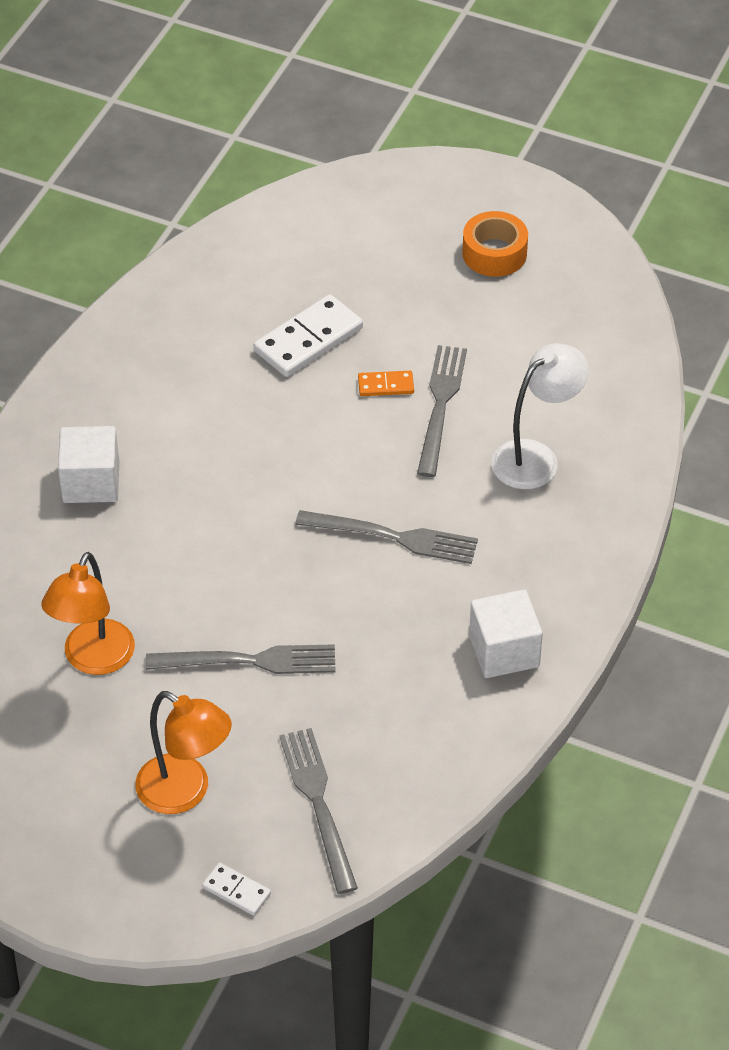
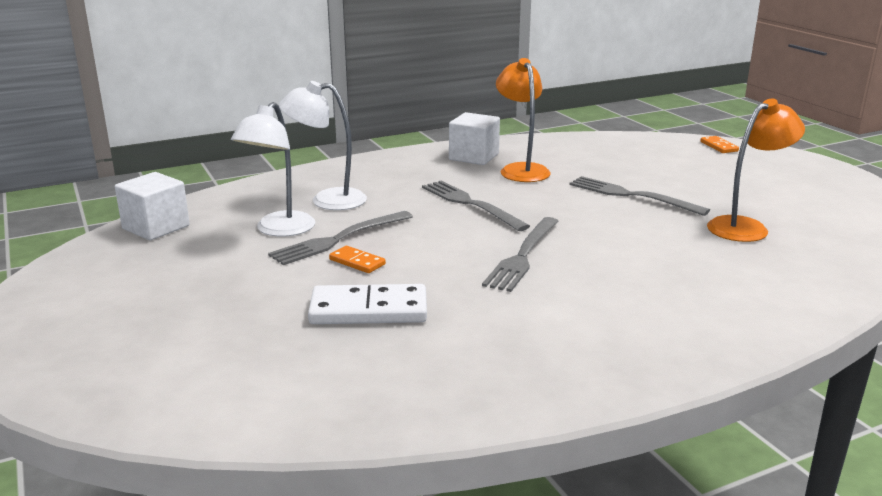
camera: 140 degrees left, 25 degrees down
white cube [58,426,119,503] -> white cube moved to [115,172,190,240]
orange lamp [135,691,232,814] -> orange lamp moved to [496,58,550,182]
white domino [202,862,271,916] -> orange domino [700,136,739,153]
grey fork [279,728,358,894] -> grey fork moved to [482,217,559,292]
orange tape [462,211,528,277] -> none
none -> white lamp [231,102,315,237]

